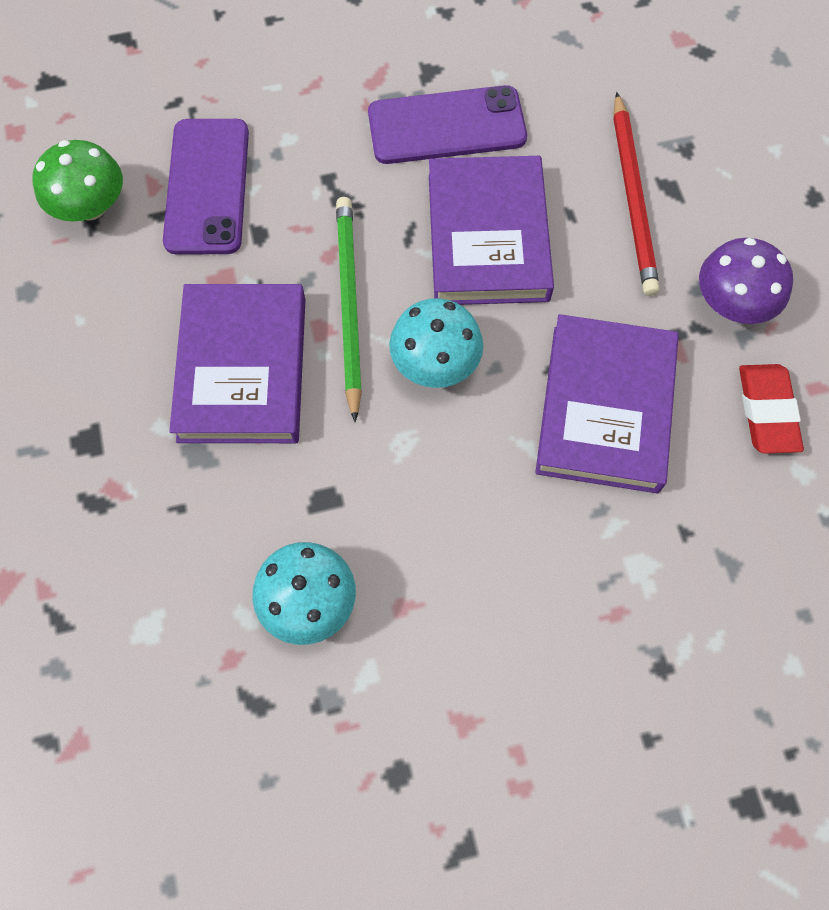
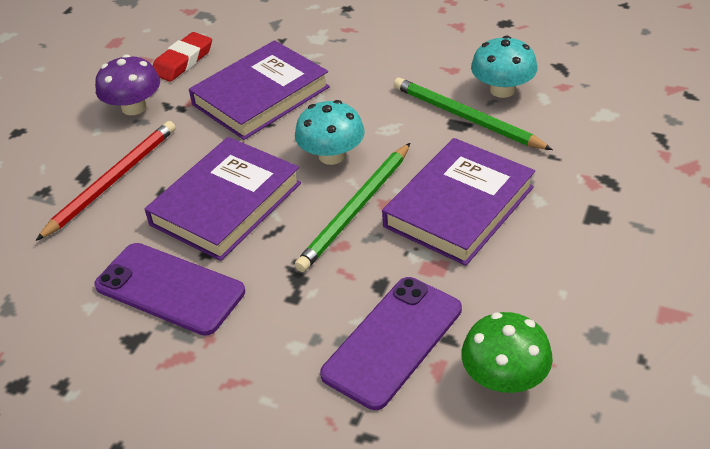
camera: 140 degrees left, 25 degrees down
none -> green pencil [393,78,553,150]

